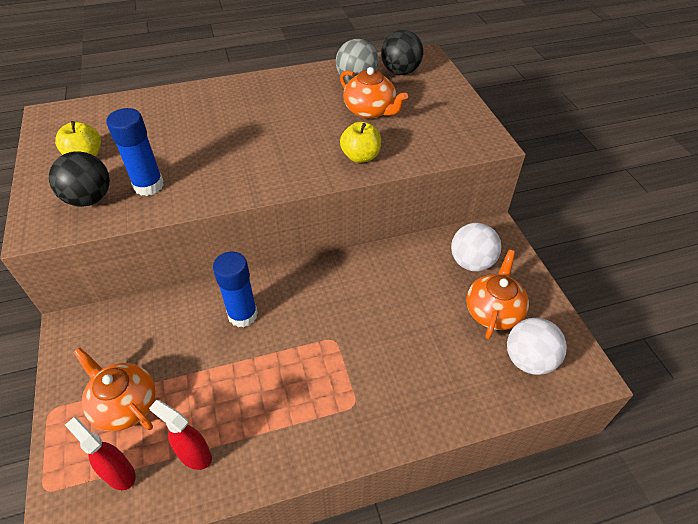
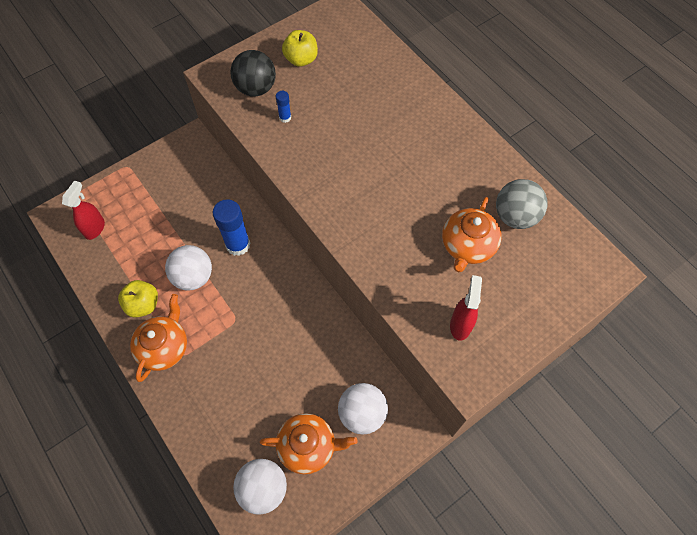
camera: 70 degrees right, 15 degrees up
orange teapot [74,348,156,431] -> orange teapot moved to [130,294,187,382]
blue glue stick [106,108,164,196] -> blue glue stick [276,91,291,123], size x0.48
red spray bottle [149,400,212,470] -> red spray bottle moved to [450,275,482,341]
yellow apple [340,122,381,163] -> yellow apple moved to [118,280,158,318]
black ball [381,30,424,75] -> none
none -> white ball [165,245,212,291]

